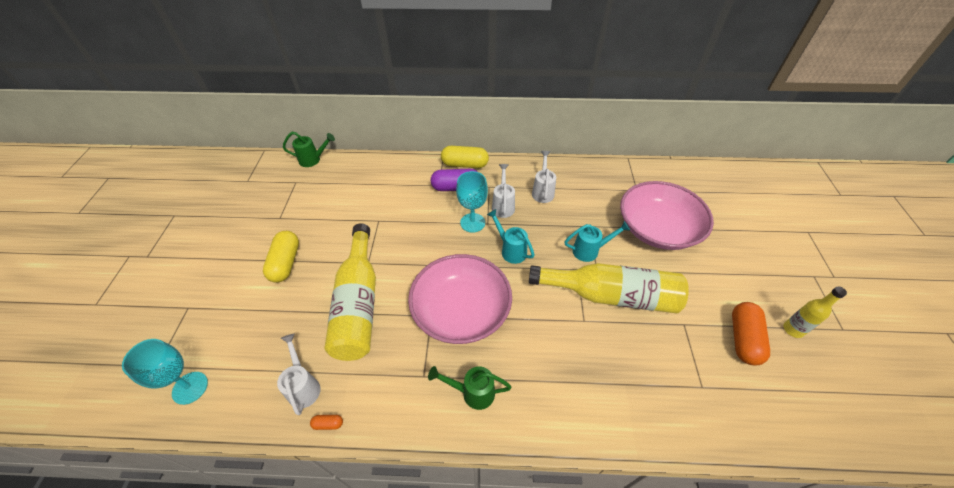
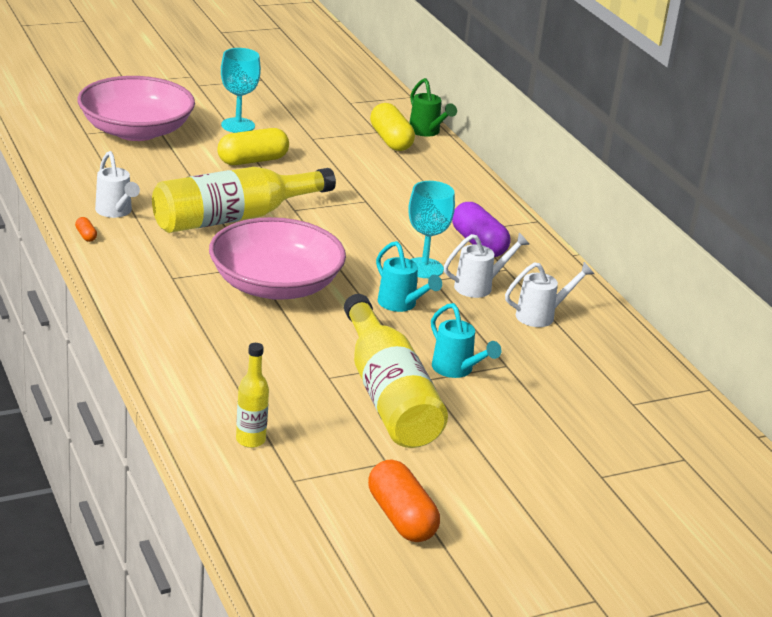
camera: 60 degrees right, 20 degrees down
turquoise goblet [122,339,208,405] -> turquoise goblet moved to [221,48,261,133]
white watering can [277,334,320,415] -> white watering can turned 105 degrees clockwise [95,151,140,218]
green watering can [428,366,511,410] -> none
yellow capsule [441,146,489,168] -> yellow capsule moved to [370,103,415,151]
turquoise watering can [487,209,535,264] -> turquoise watering can turned 120 degrees clockwise [376,241,442,312]
pink bowl [620,181,714,250] -> pink bowl moved to [77,76,195,141]
orange capsule [732,302,770,365] -> orange capsule turned 75 degrees clockwise [368,460,440,542]
yellow bottle [783,287,847,338] -> yellow bottle moved to [236,343,269,448]

